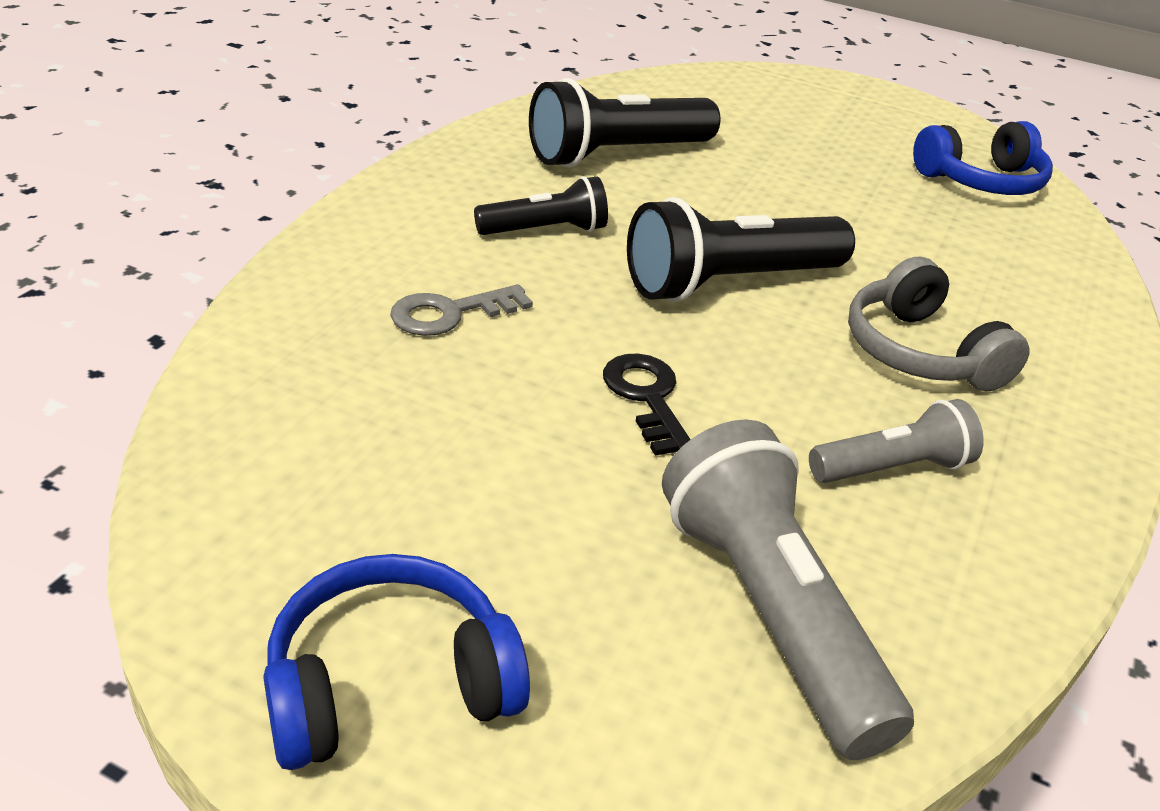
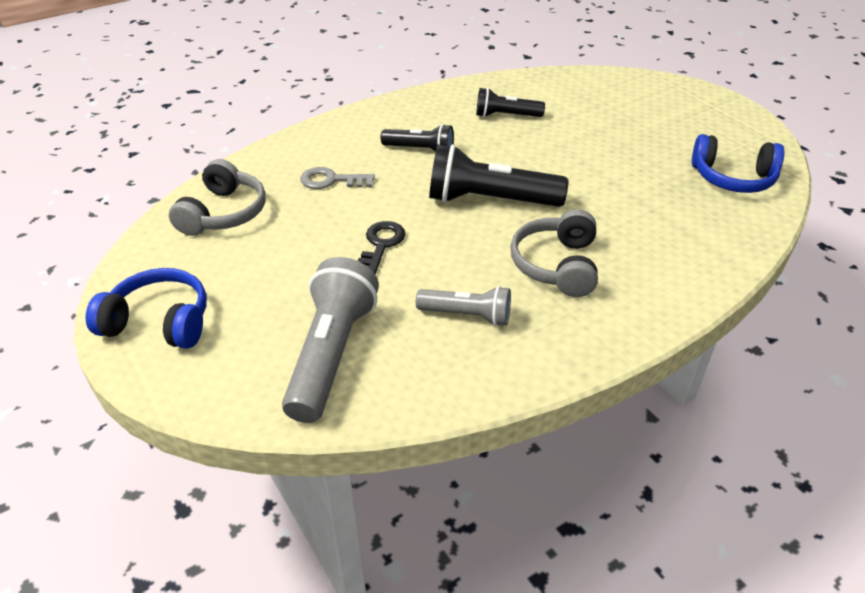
camera: 35 degrees right, 5 degrees up
black flashlight [529,78,720,168] -> black flashlight [476,88,545,117], size x0.58
none -> grey headphones [169,159,266,236]

